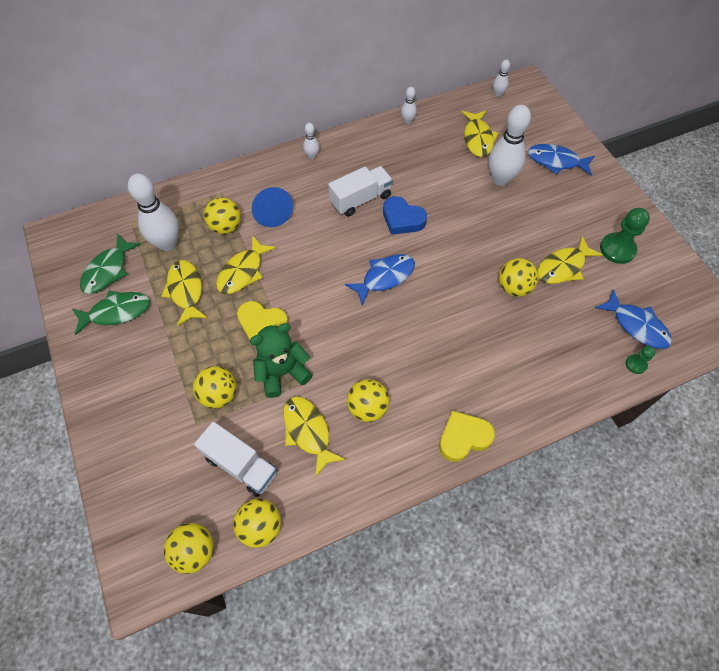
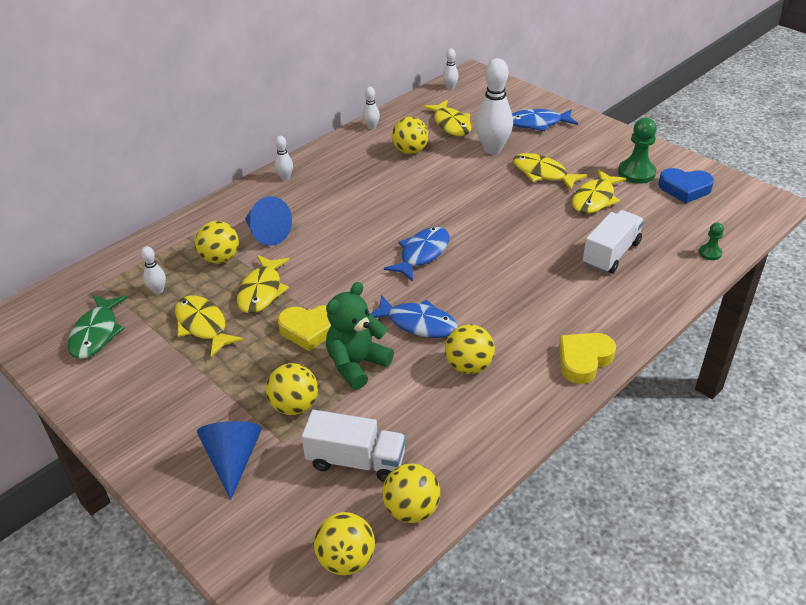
camera: 20 degrees left, 20 degrees down
green fish [72,291,150,335] -> none
white bowling pin [128,173,179,251] -> white bowling pin [141,246,166,294], size x0.47
yellow fish [283,396,346,477] -> yellow fish moved to [513,153,587,190]
white truck [328,166,393,216] -> white truck moved to [583,210,644,273]
blue heart [383,196,427,235] -> blue heart moved to [658,168,714,203]
yellow ball [499,258,539,297] -> yellow ball moved to [392,117,429,154]
blue fish [595,289,672,349] -> blue fish moved to [370,295,458,338]
none -> blue cone [197,421,262,500]

